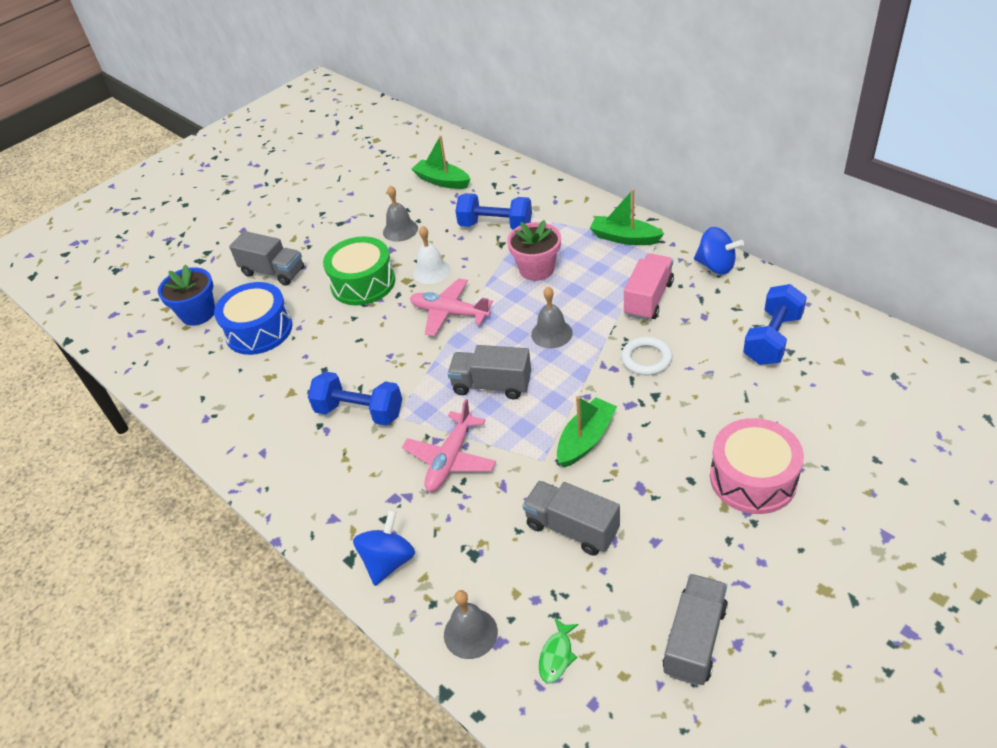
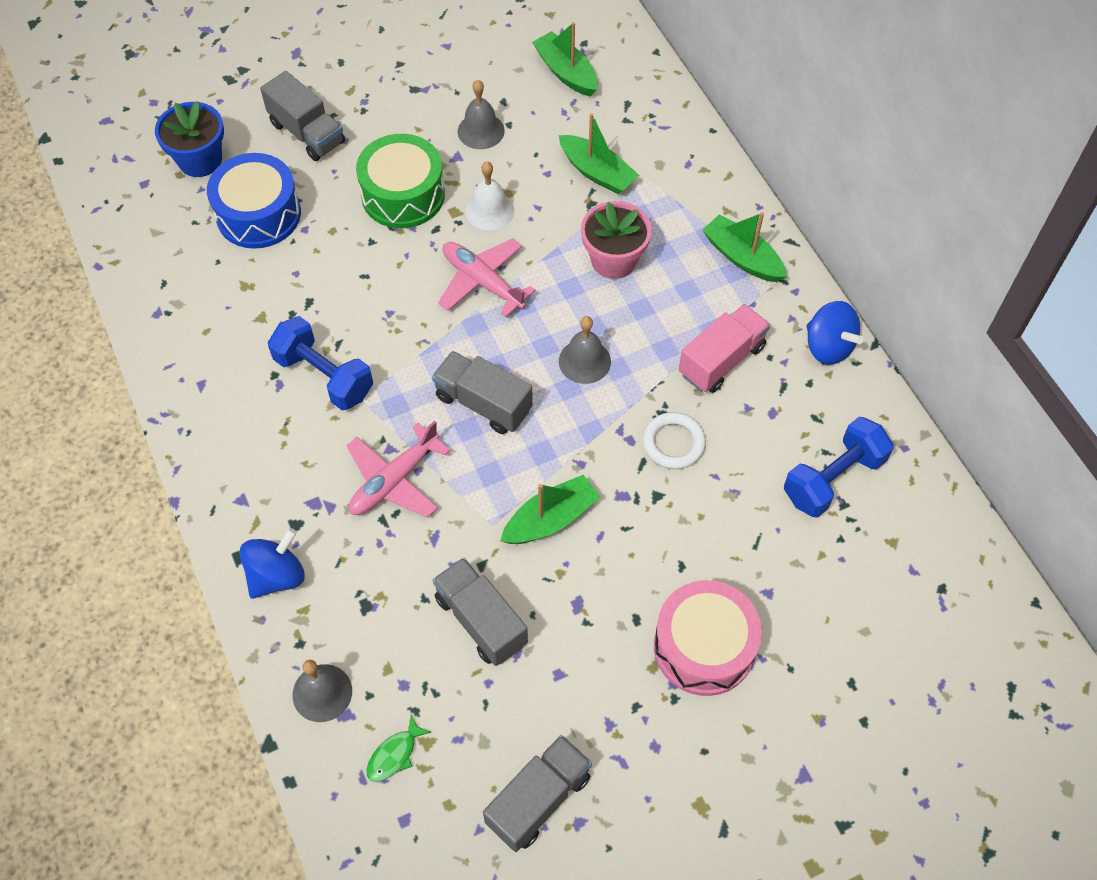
camera: 15 degrees right, 15 degrees up
blue dumbbell [455,193,532,230] -> green boat [559,113,639,194]

